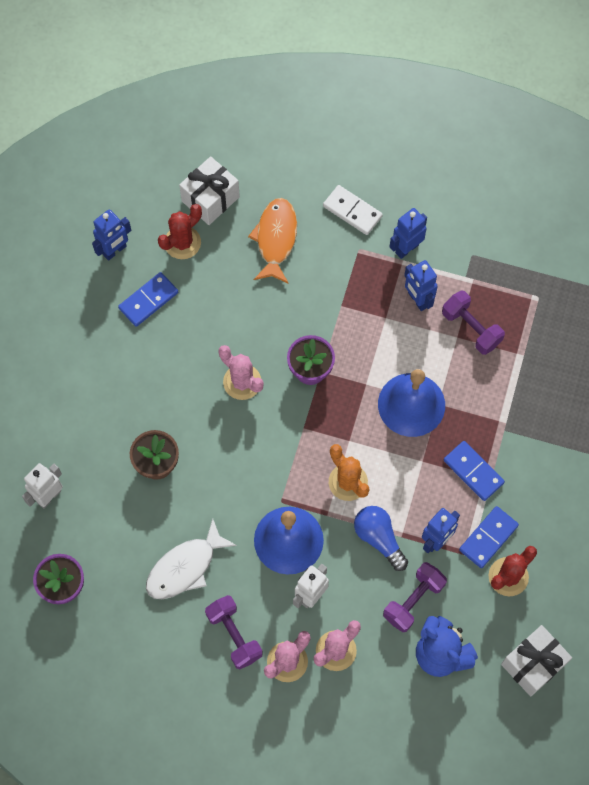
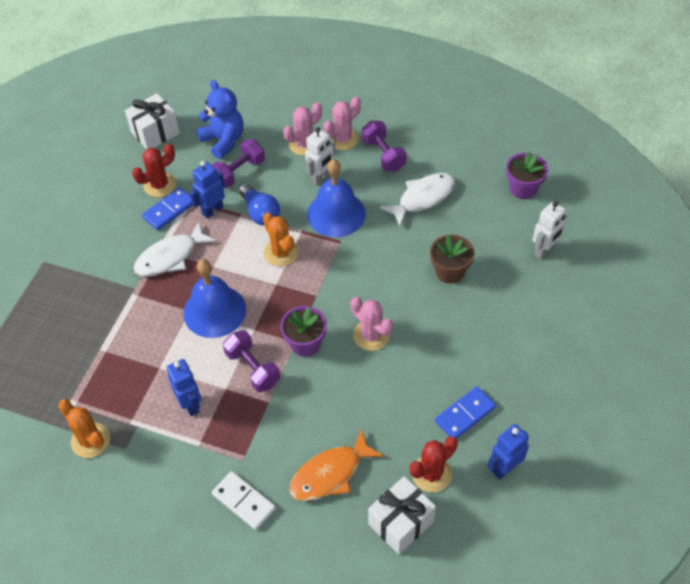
camera: 175 degrees left, 15 degrees down
orange fish [248,198,297,284] -> orange fish turned 45 degrees clockwise [289,429,384,501]
blue robot [390,208,427,259] -> none
purple dumbbell [442,291,505,355] -> purple dumbbell moved to [223,330,280,392]
blue domino [444,441,505,501] -> white fish [133,221,216,277]
none -> orange cactus [58,399,110,458]

